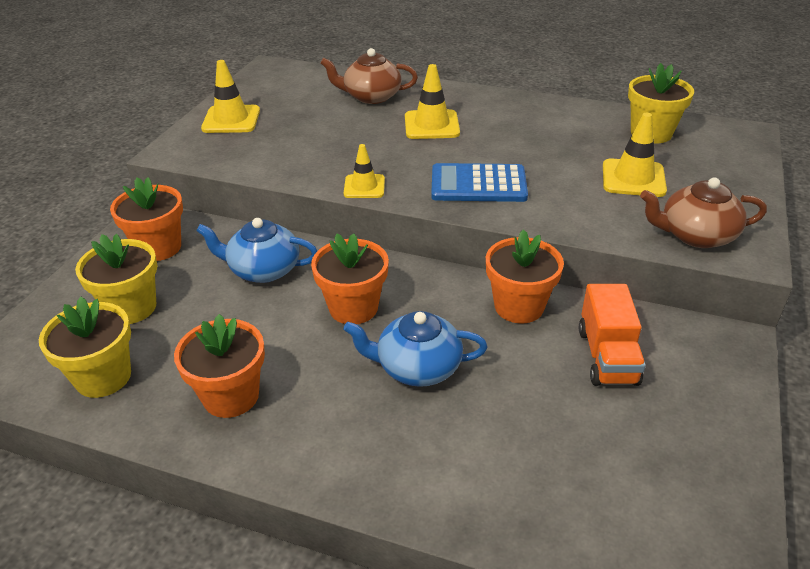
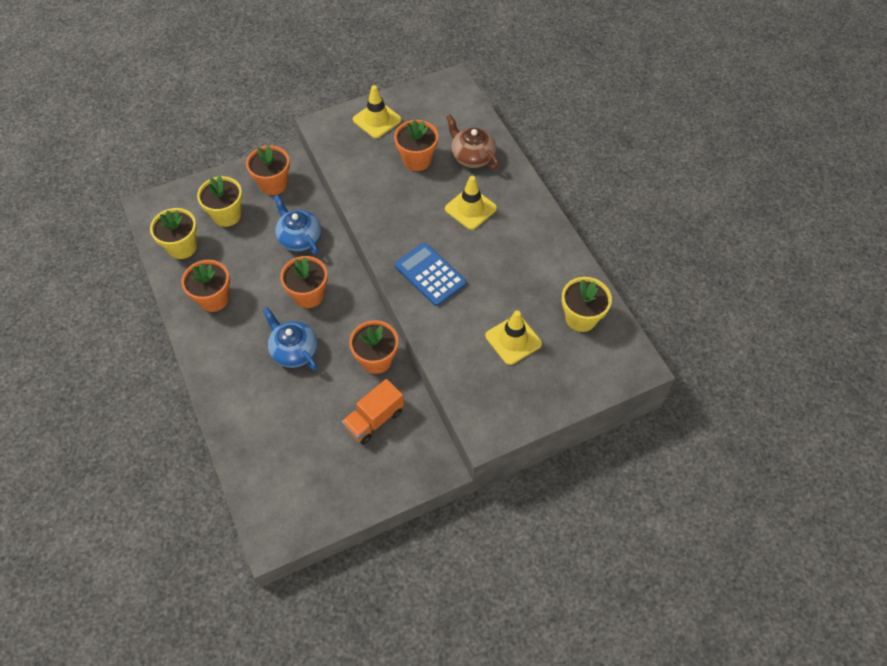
camera: 45 degrees right, 20 degrees up
yellow traffic cone [344,144,385,198] -> none
brown teapot [640,177,767,248] -> none
none -> orange flower pot [394,120,438,171]

